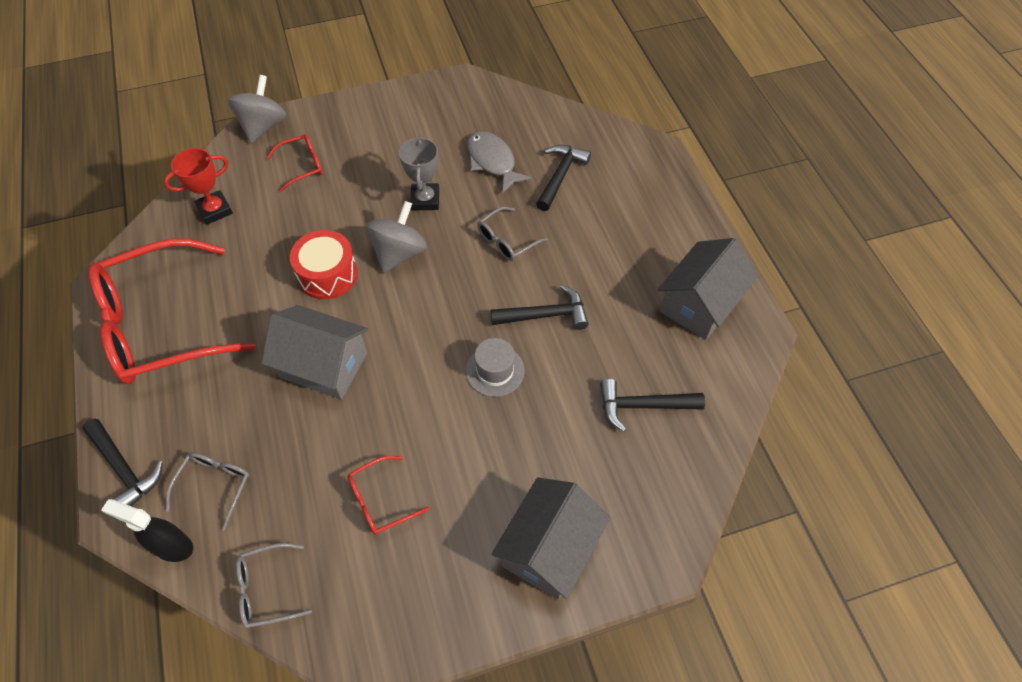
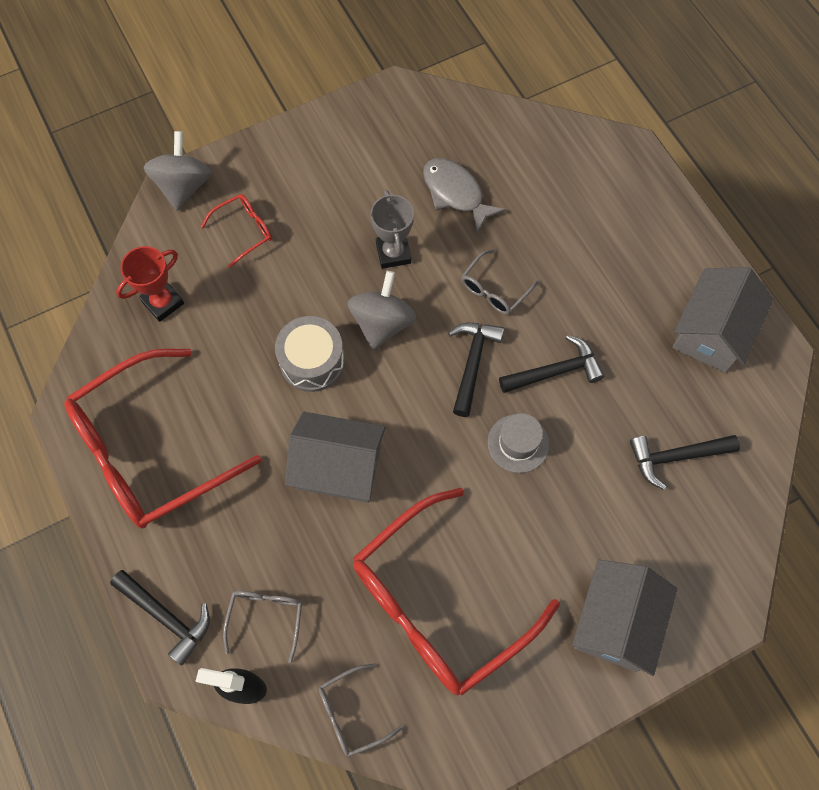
camera: 10 degrees left, 10 degrees up
red drum [290,230,358,299] -> grey drum [275,316,345,392]
red glasses [347,456,429,535] -> red glasses [353,488,560,695], size x2.36
black hammer [536,145,591,211] -> black hammer moved to [448,323,504,417]

